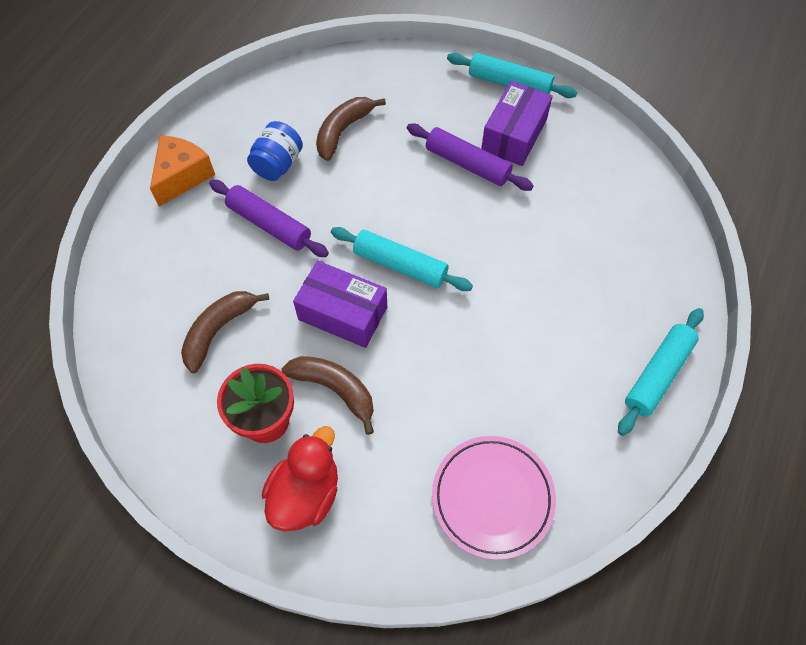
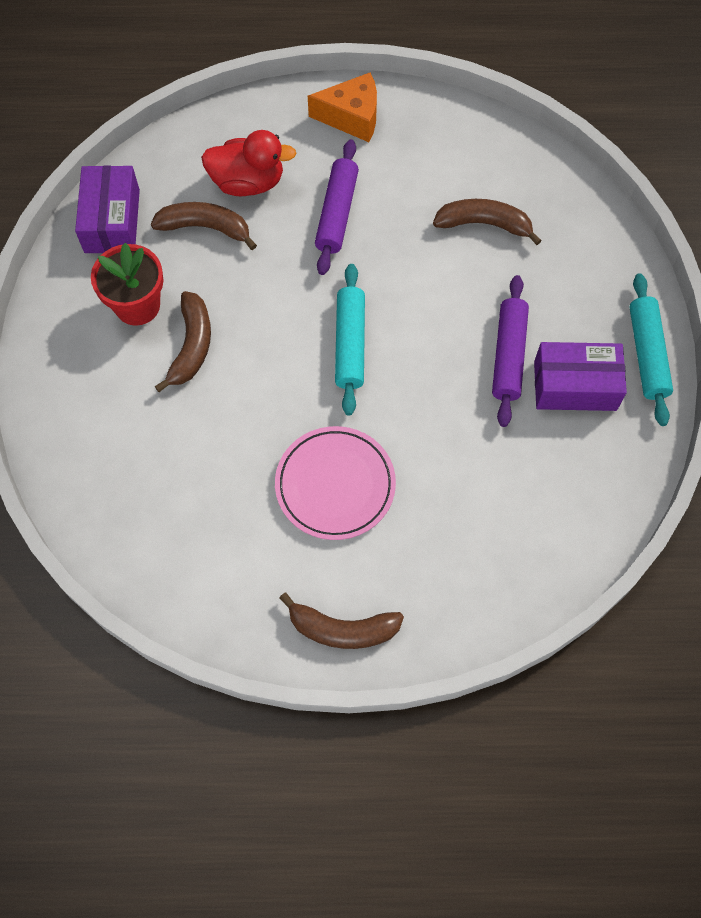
camera: 65 degrees right, 5 degrees up
blue jar [247,121,303,181] -> none
red duck [262,426,338,531] -> red duck moved to [201,130,296,196]
purple box [293,261,387,348] -> purple box moved to [75,166,140,253]
pink plate [432,436,556,560] -> pink plate moved to [275,426,396,540]
turquoise rolling pin [618,308,704,436] -> brown banana [280,593,404,649]

